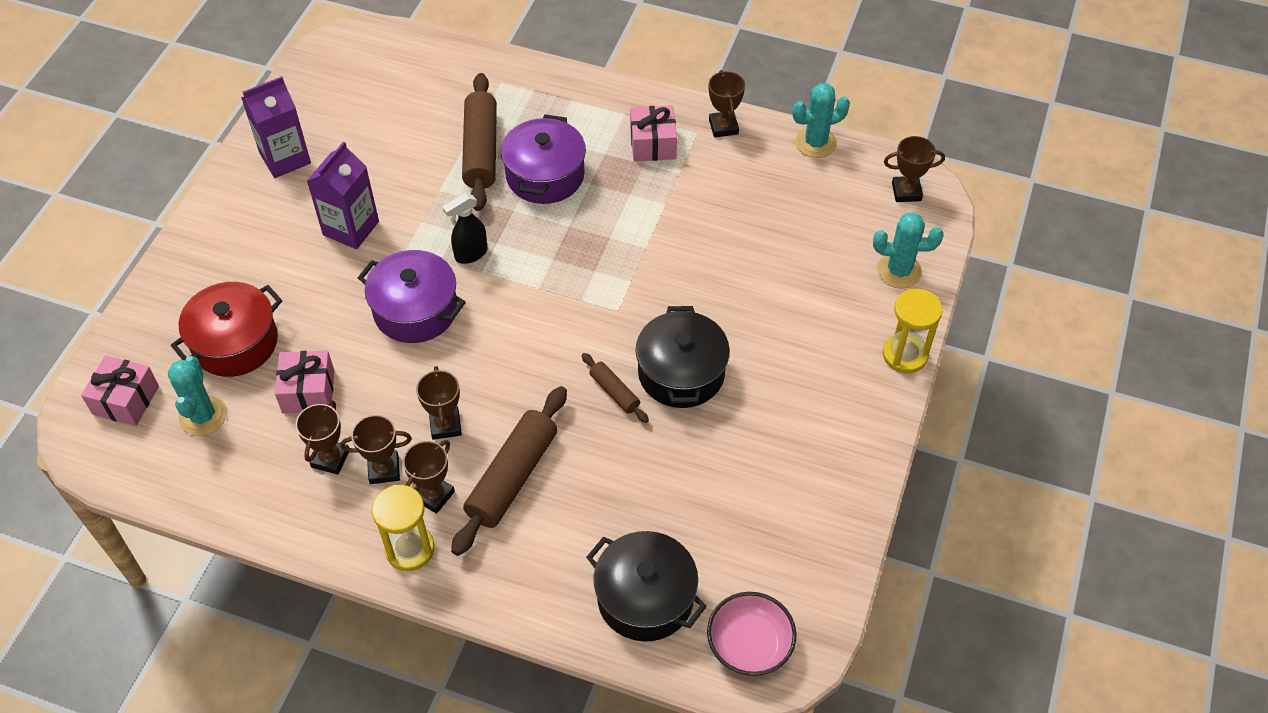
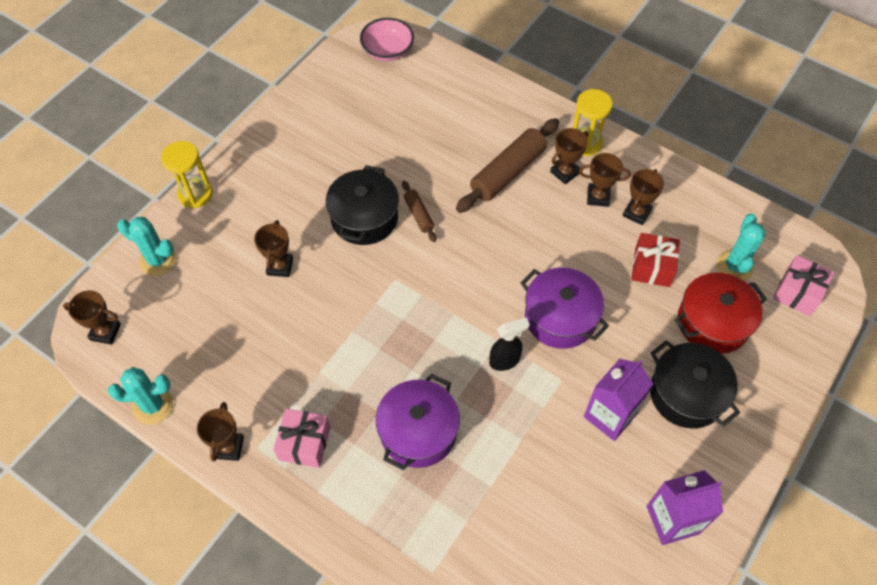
camera: 165 degrees left, 5 degrees up
pink gift [275,350,334,413] -> red gift [631,233,680,287]
brown trophy [416,366,462,440] -> brown trophy moved to [254,220,293,277]
brown rolling pin [462,73,497,211] -> none
black pot [586,531,707,642] -> black pot moved to [650,340,740,428]

